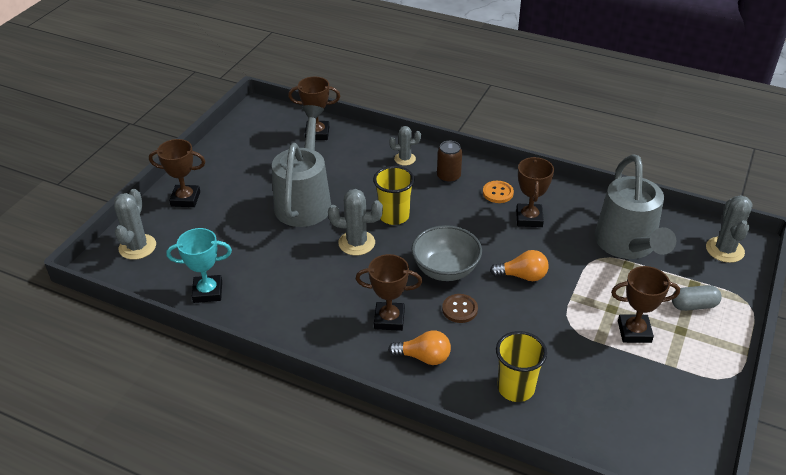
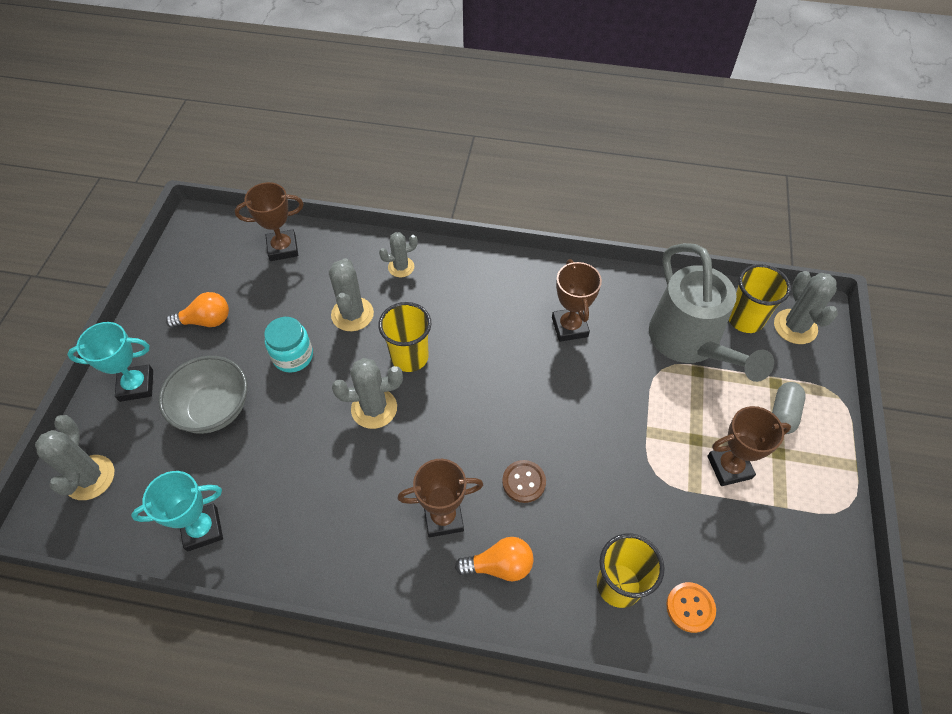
camera: 15 degrees left, 15 degrees up
brown trophy [149,139,206,207] -> turquoise trophy [67,322,153,402]
grey watering can [272,105,331,227] -> turquoise jar [264,317,313,373]
grey bowl [411,225,482,281] -> grey bowl moved to [159,356,247,434]
brown can [437,141,462,183] -> none
orange button [483,181,514,203] -> orange button moved to [666,582,716,633]
orange light bulb [490,250,549,281] -> orange light bulb moved to [166,292,229,328]
grey capsule [672,285,721,311] -> grey capsule turned 45 degrees counterclockwise [772,382,806,434]
none -> grey cactus [329,258,374,331]
none -> yellow cup [729,264,791,333]

